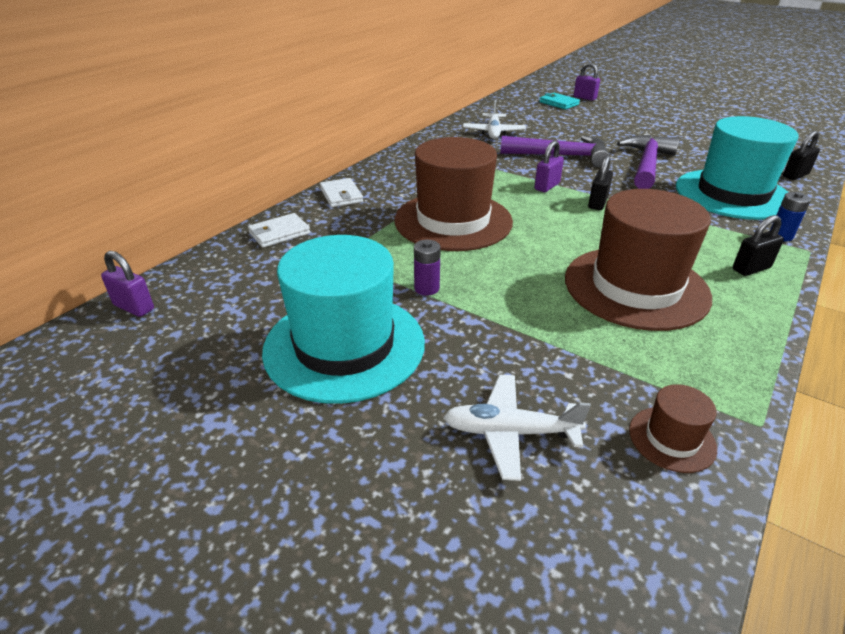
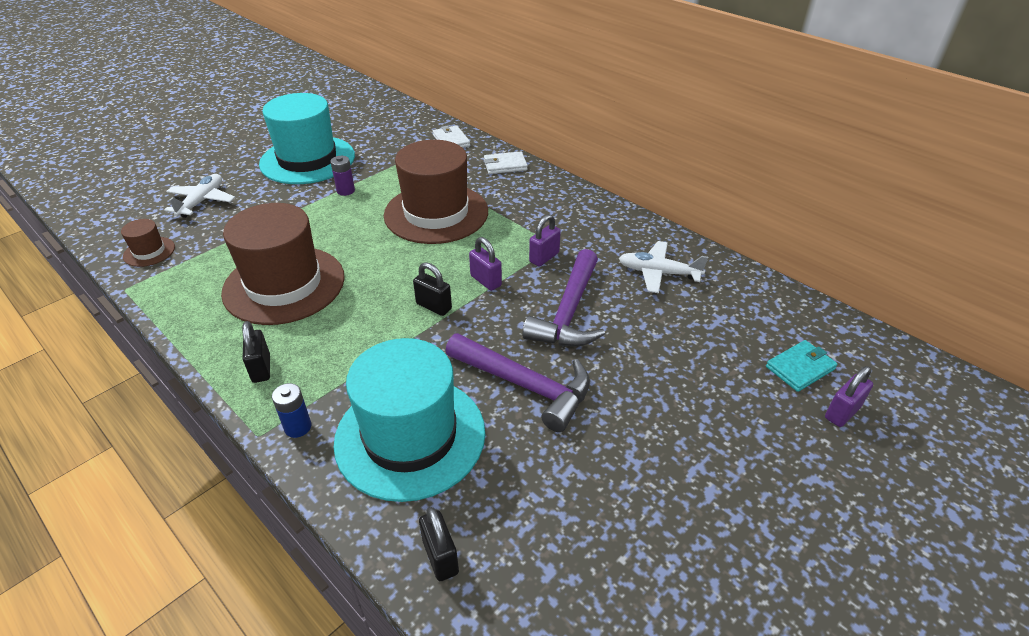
camera: 100 degrees right, 5 degrees up
purple padlock [101,251,154,317] -> purple padlock moved to [529,214,561,267]

